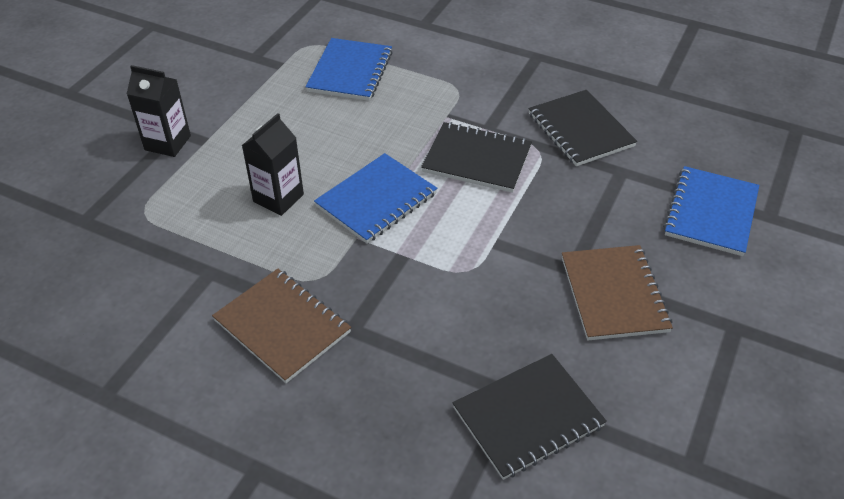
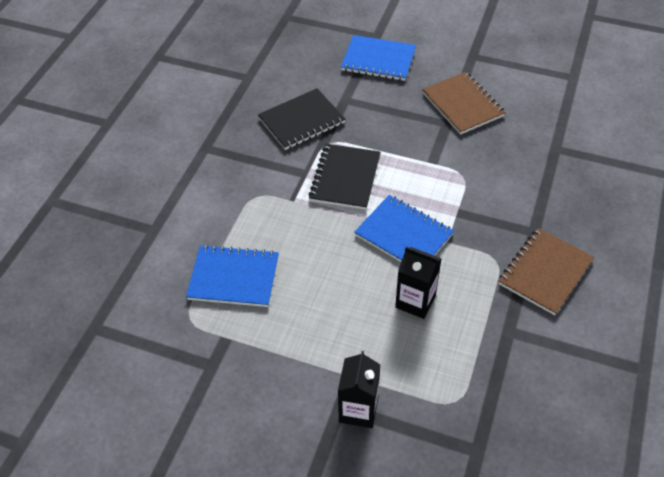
camera: 95 degrees left, 5 degrees up
black notebook [453,354,607,480] -> none
brown notebook [562,245,673,341] -> brown notebook turned 75 degrees clockwise [422,72,506,135]

